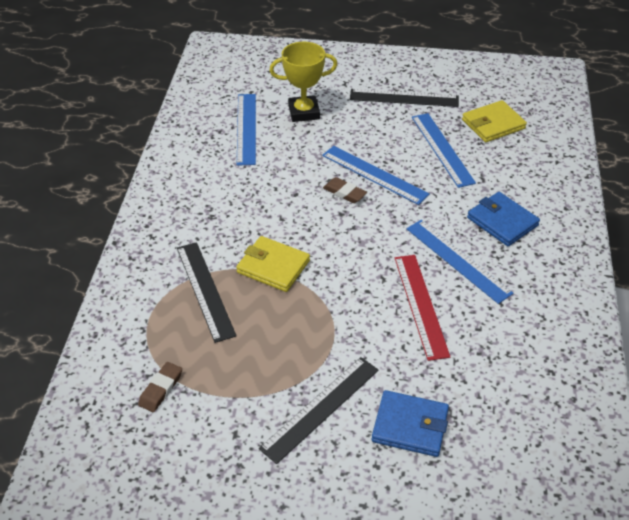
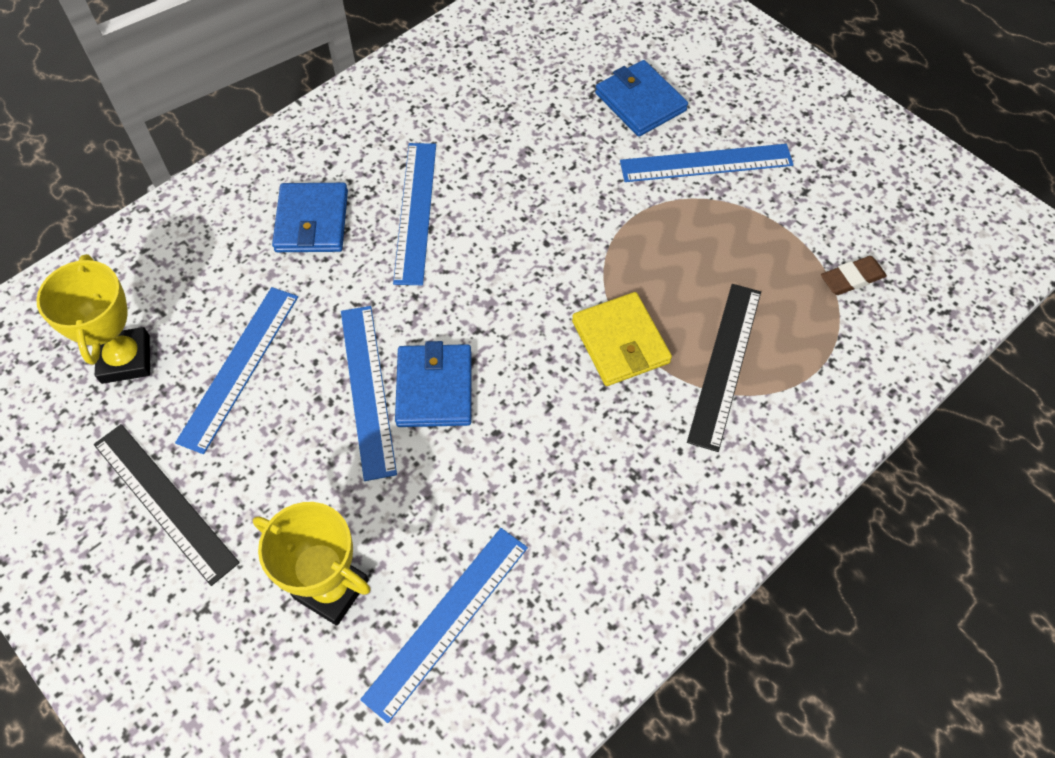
camera: 140 degrees left, 15 degrees up
black ruler [259,357,379,464] -> blue ruler [620,144,793,182]
brown eraser [323,177,367,203] -> blue wallet [395,341,472,427]
red ruler [395,255,450,361] -> none
yellow wallet [462,100,527,142] -> yellow trophy [36,254,150,384]

